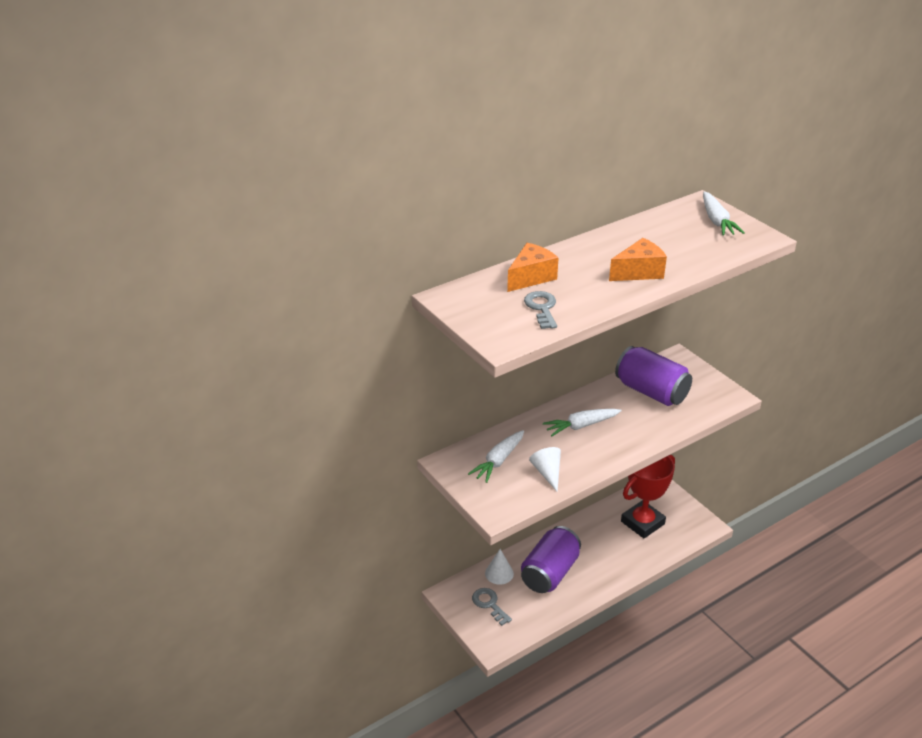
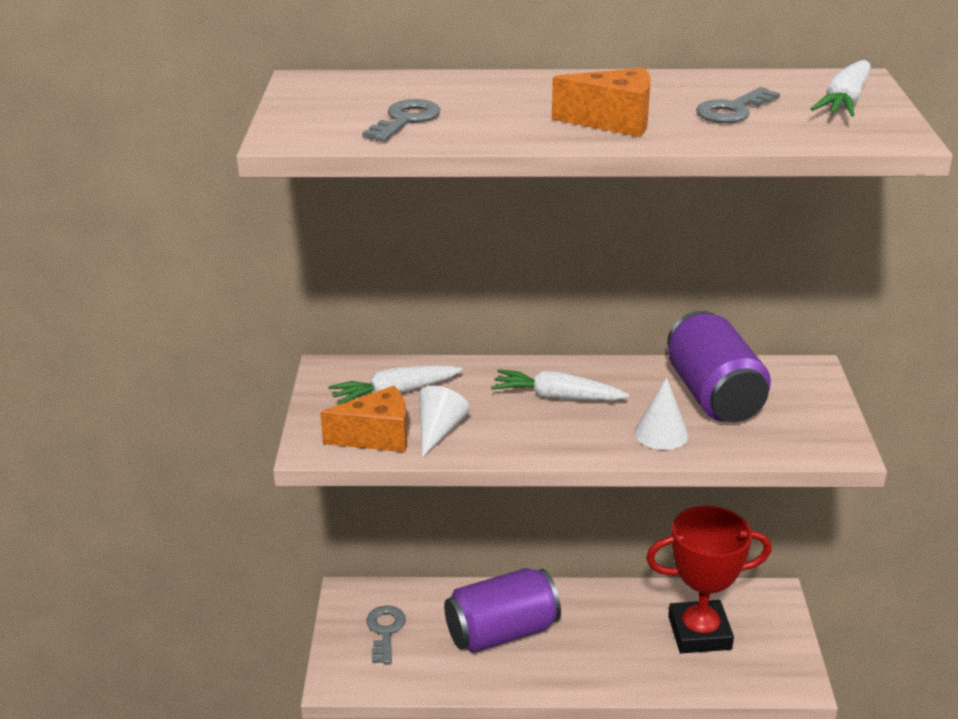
camera: 35 degrees right, 5 degrees down
white cone [485,549,514,585] -> white cone moved to [635,377,689,450]
orange cheese [507,243,559,292] -> orange cheese moved to [320,386,407,452]
none -> grey key [696,87,780,123]

